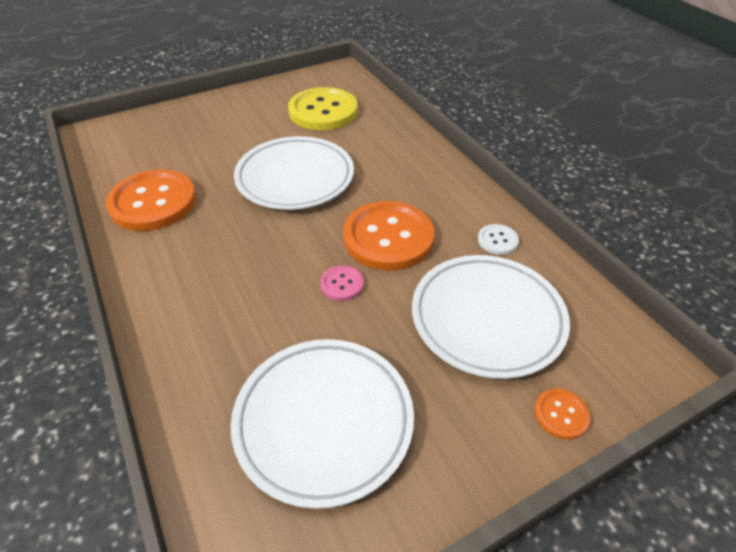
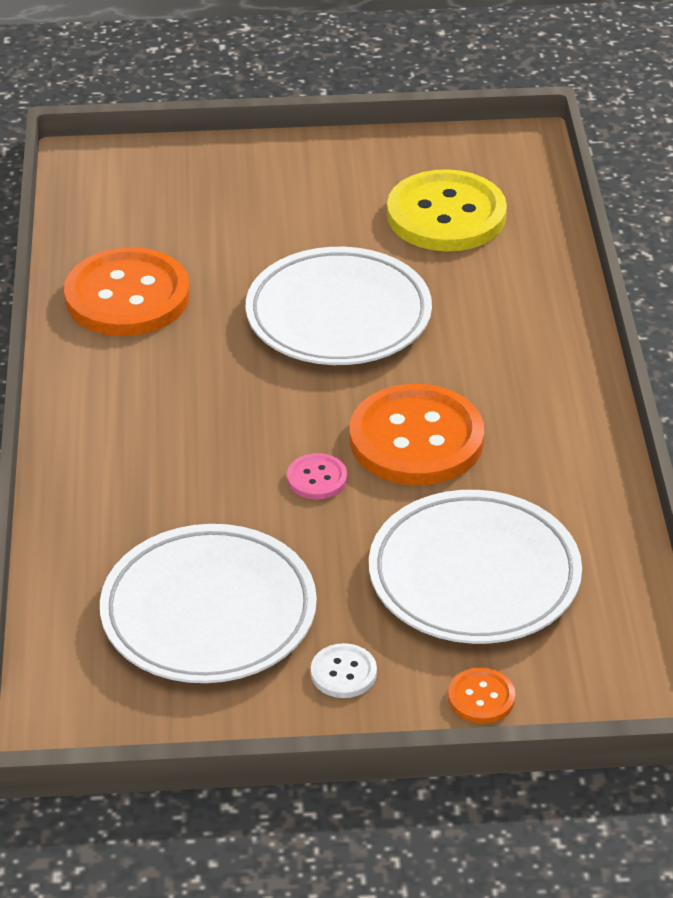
camera: 25 degrees right, 5 degrees down
white button [478,224,519,255] -> white button moved to [311,643,377,698]

